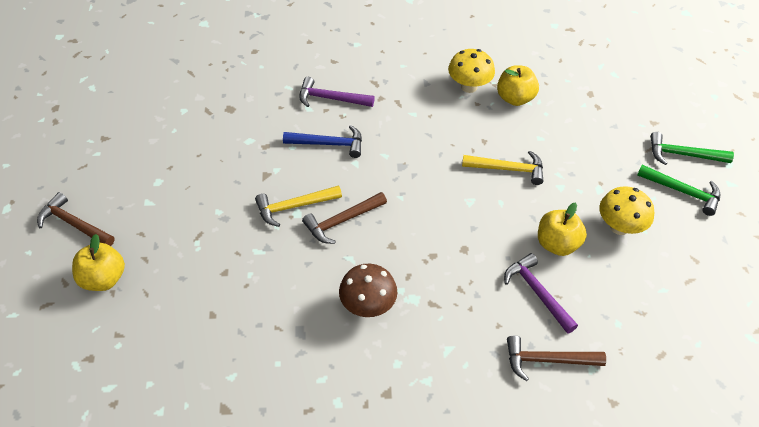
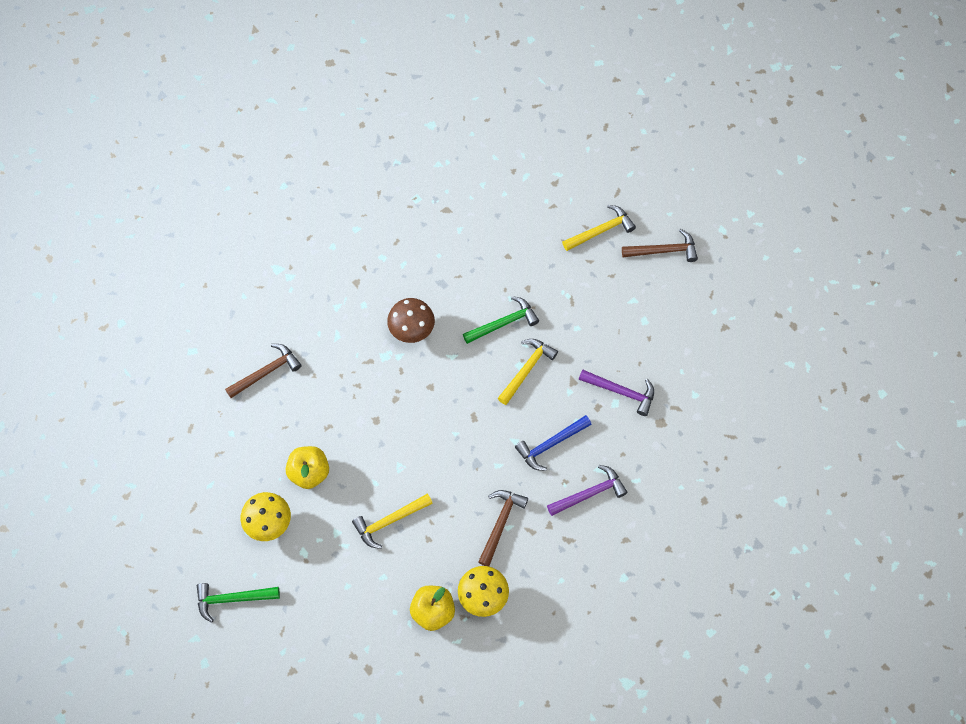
camera: 145 degrees right, 15 degrees up
yellow apple [72,234,125,291] -> yellow hammer [562,205,636,251]
brown hammer [302,192,387,244] -> brown hammer moved to [478,490,528,566]
purple hammer [504,253,578,334] -> purple hammer moved to [579,369,654,416]
green hammer [650,132,734,165] -> green hammer moved to [463,296,539,344]

